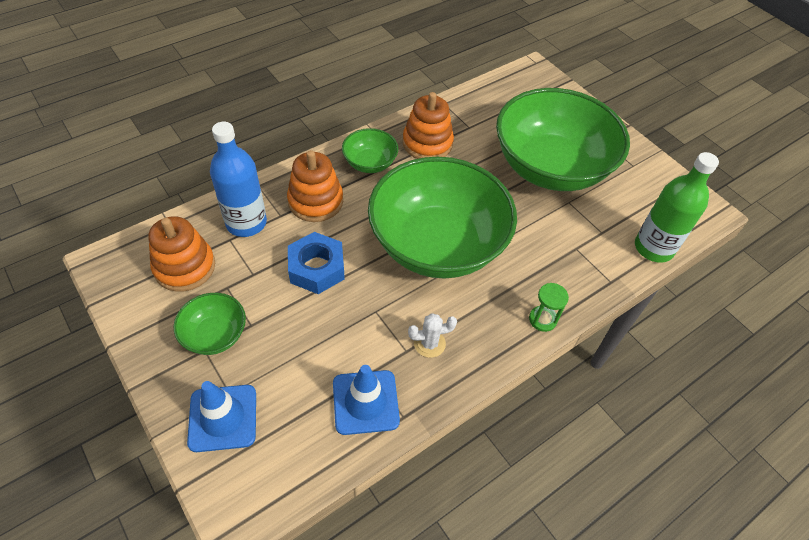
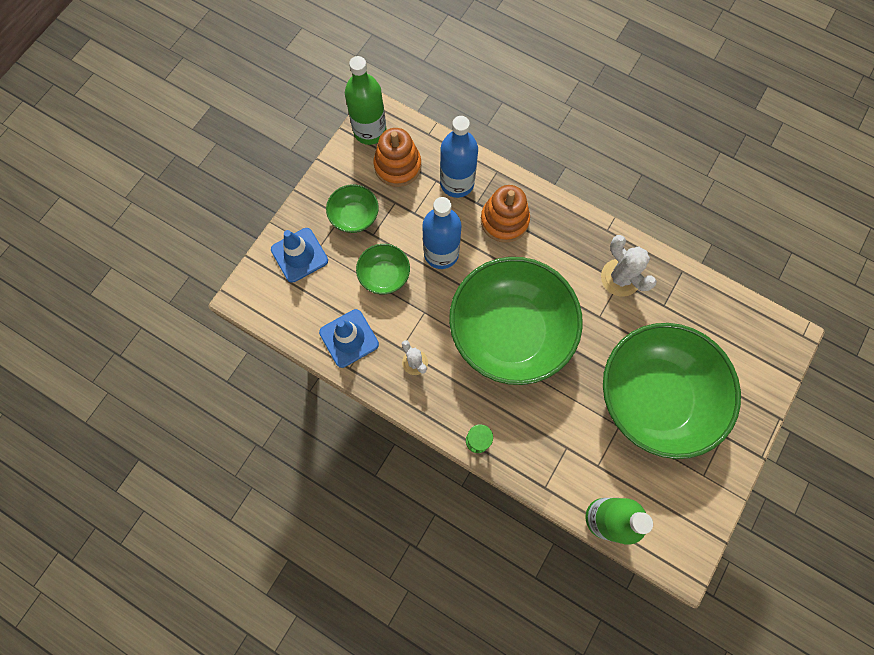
camera: 70 degrees right, 20 degrees up
blue nut [288,232,345,294] -> blue bottle [422,197,462,269]
green bowl [342,128,398,173] -> green bowl moved to [356,244,410,294]
orange stacking toy [403,92,454,159] -> white cactus [601,235,657,297]
none -> green bottle [345,56,387,145]

